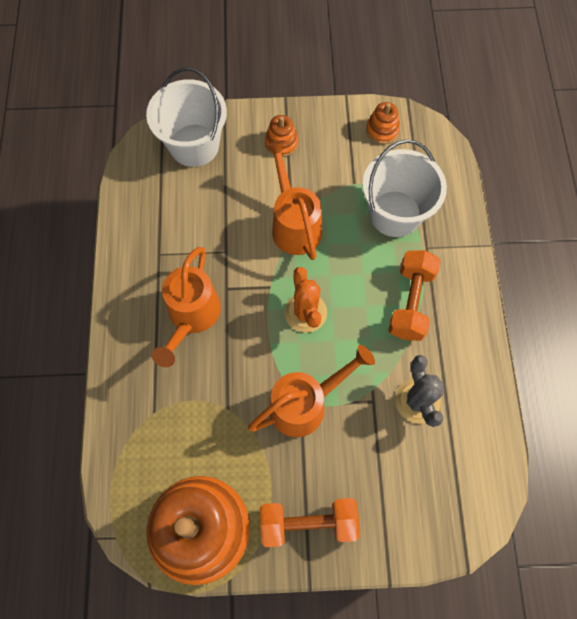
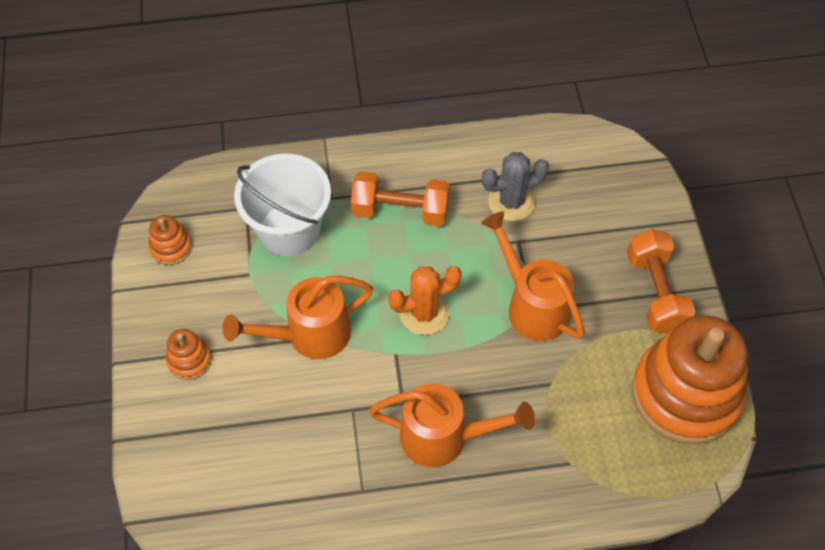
camera: 95 degrees left, 10 degrees down
white bucket [146,67,227,167] -> none

